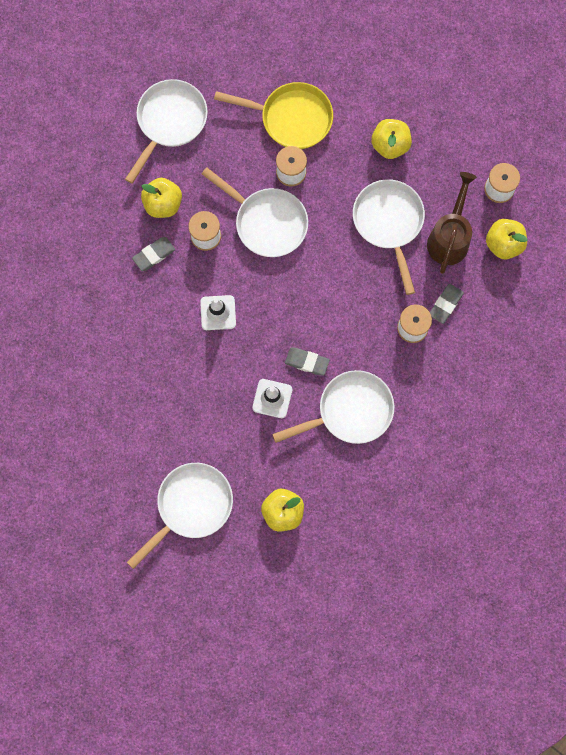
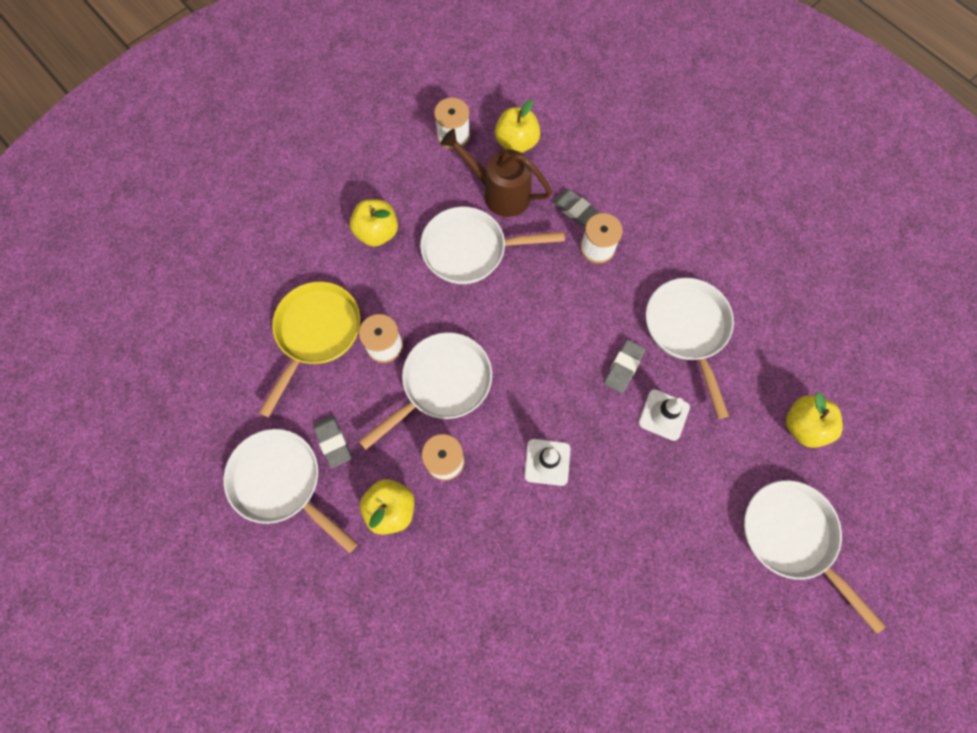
camera: 80 degrees left, 5 degrees down
grey eraser [132,237,175,271] -> grey eraser moved to [313,415,351,468]

